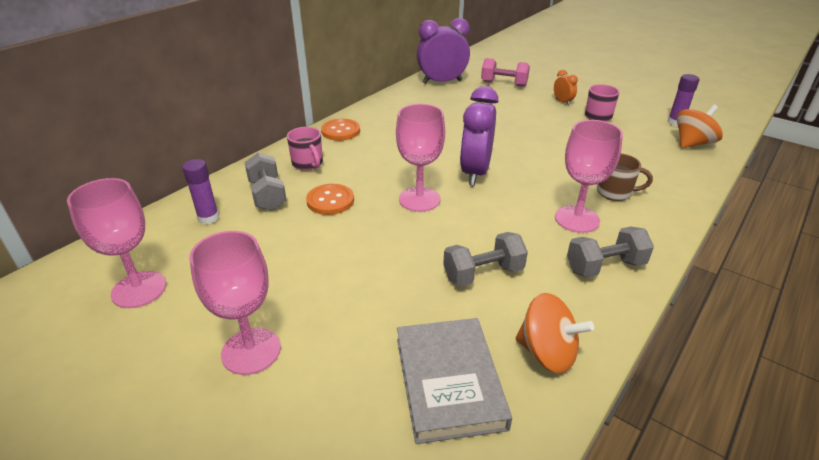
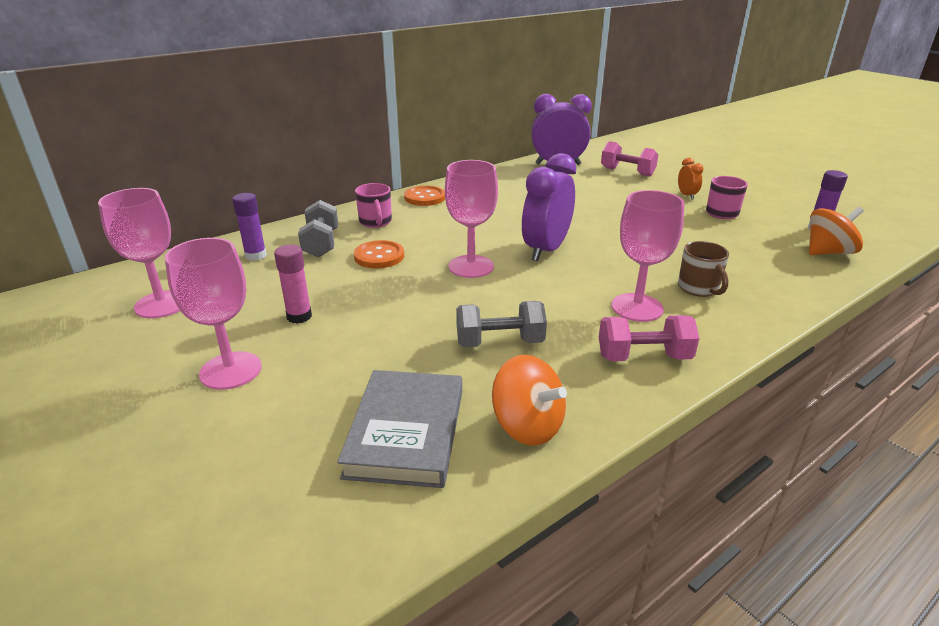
camera: 15 degrees right, 5 degrees down
grey dumbbell [567,226,654,278] -> pink dumbbell [599,315,699,361]
brown mug [597,153,653,201] -> brown mug turned 45 degrees clockwise [678,241,729,297]
none -> pink glue stick [274,245,312,324]

